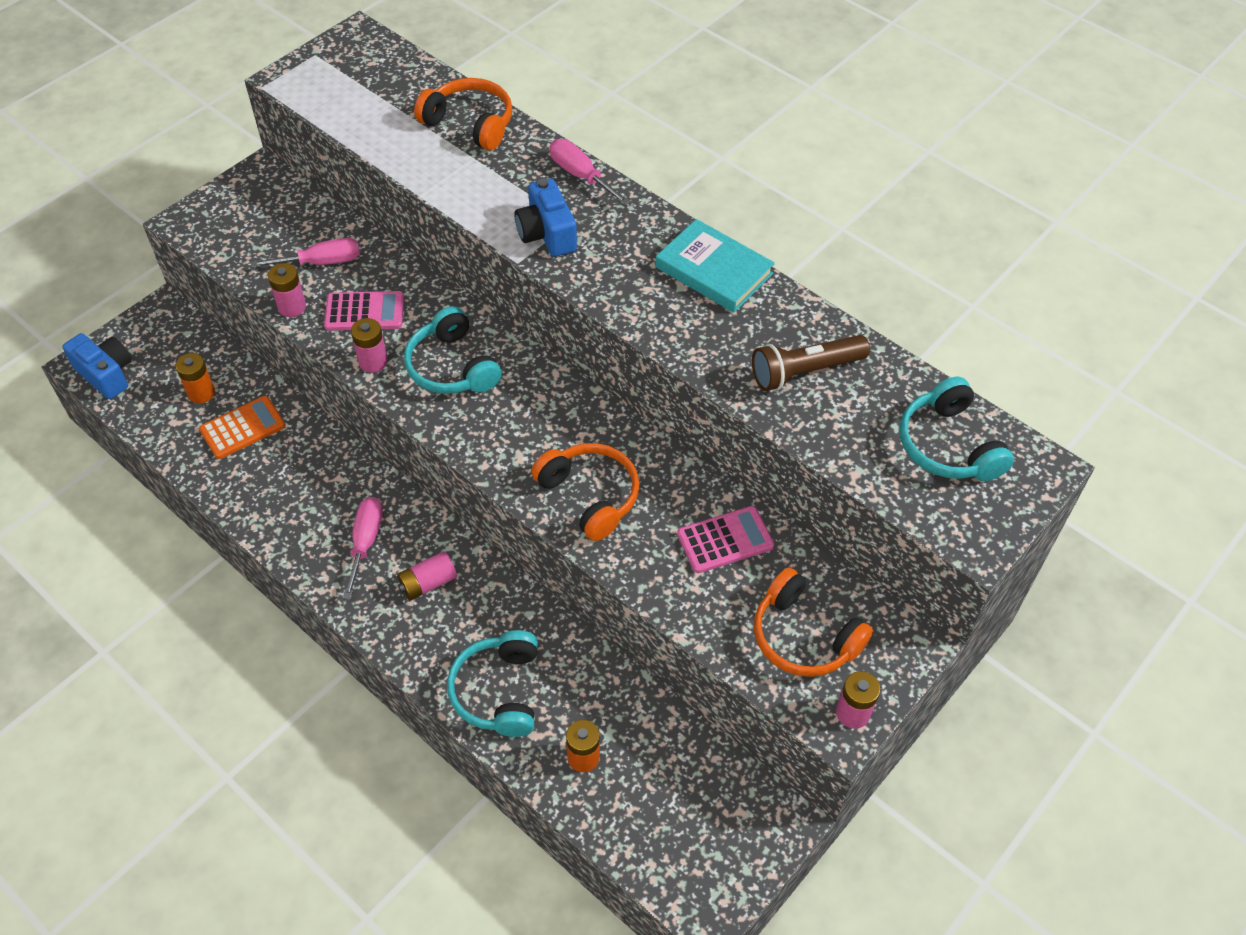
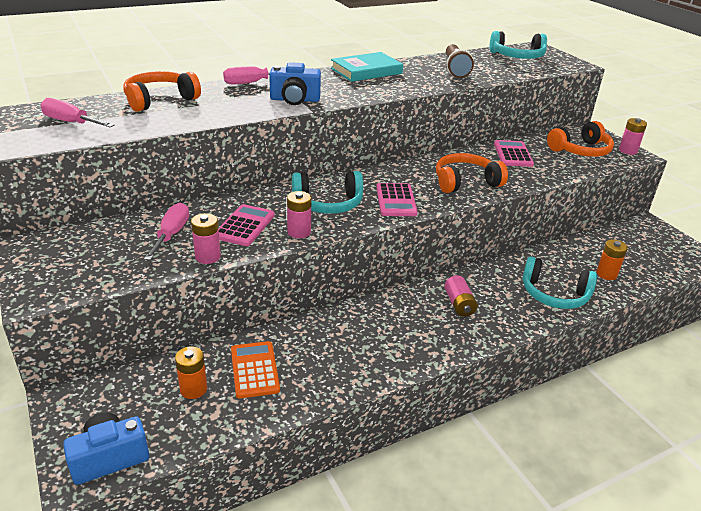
camera: 70 degrees left, 20 degrees down
pink screwdriver [343,497,383,599] -> pink screwdriver moved to [40,98,115,127]
none -> pink calculator [376,183,418,216]

